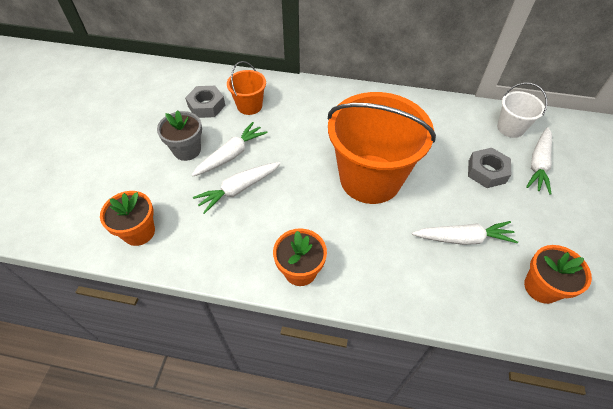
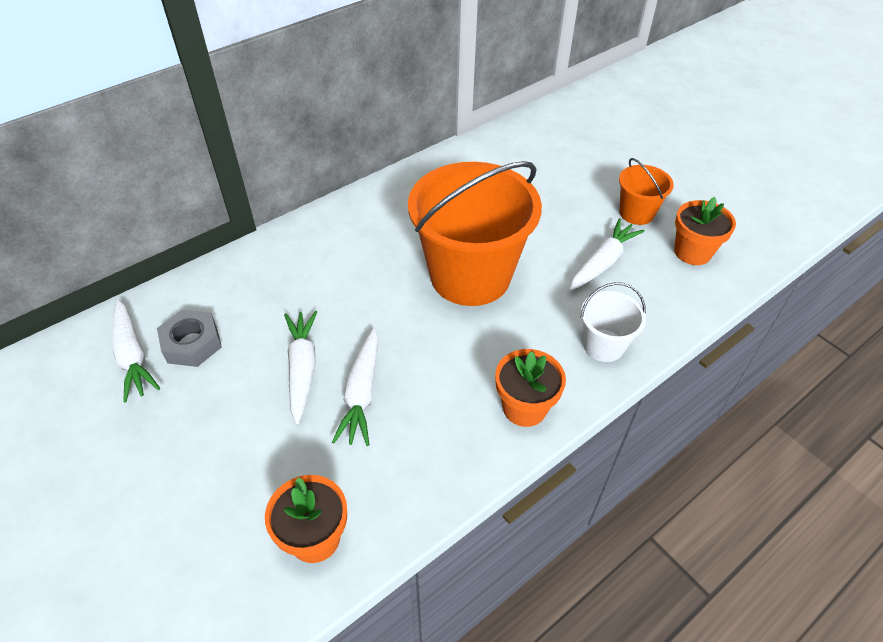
camera: 50 degrees left, 5 degrees down
grey flower pot [157,110,202,161] -> none
orange bucket [227,61,266,115] -> orange bucket moved to [619,158,674,225]
grey nut [468,148,511,188] -> none
white bucket [497,83,547,138] -> white bucket moved to [580,282,646,362]
white carrot [526,127,552,195] -> white carrot moved to [112,299,160,403]

